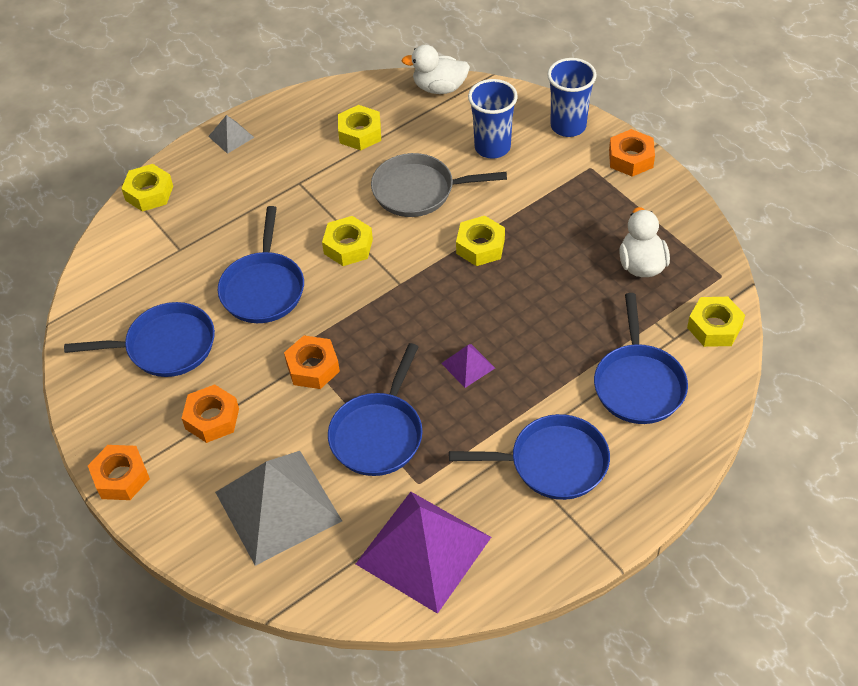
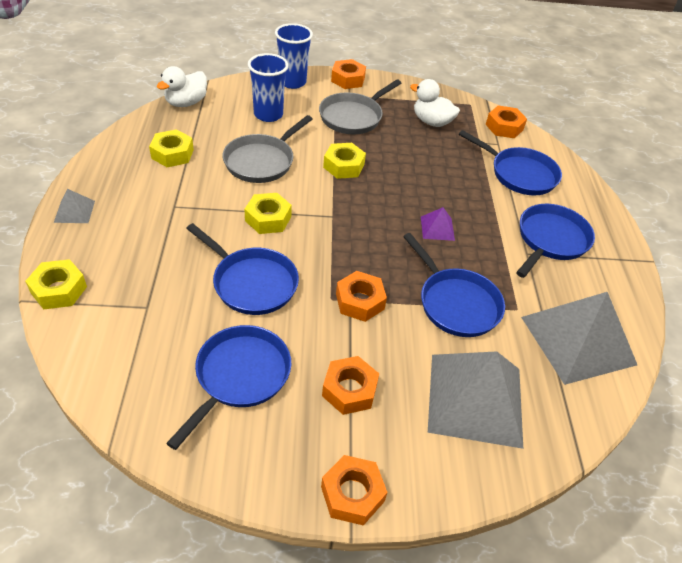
camera: 60 degrees left, 5 degrees down
purple pyramid [356,492,491,614] -> grey pyramid [521,292,637,385]
yellow nut [687,297,745,347] -> orange nut [486,105,527,138]
none -> grey pan [319,80,401,135]

